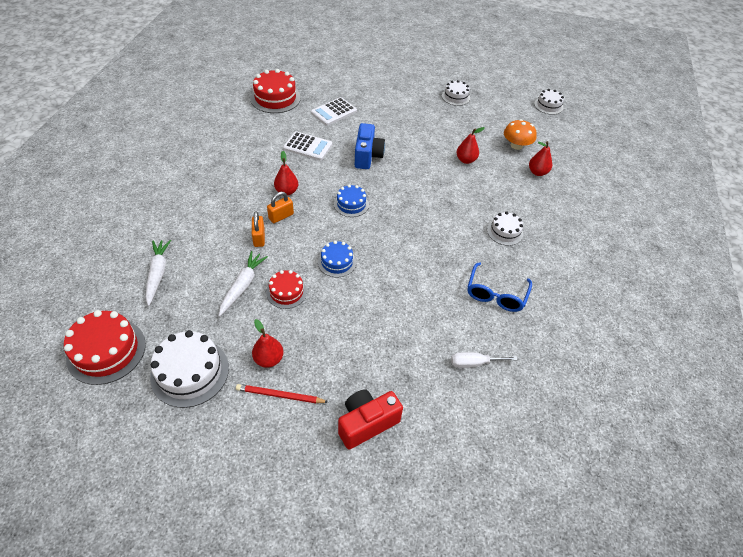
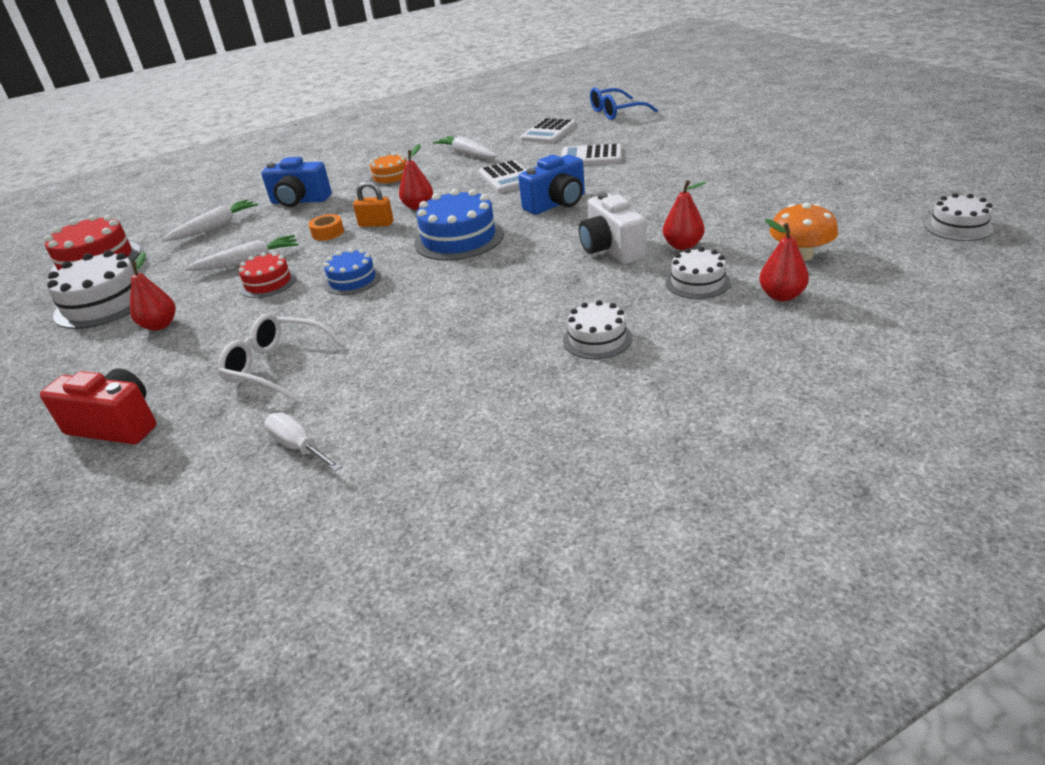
camera: 55 degrees right, 15 degrees down
red pencil [236,384,328,403] -> none
red cake [250,69,301,113] -> white calculator [521,118,576,143]
orange padlock [252,212,265,247] -> orange tape [308,214,344,241]
blue cake [334,184,369,217] -> blue cake [414,189,504,261], size x1.68
white cake [442,80,470,106] -> white cake moved to [666,247,731,299]
blue glasses [467,262,532,312] -> blue glasses moved to [590,87,658,120]
none -> white glasses [218,313,345,400]
none -> blue camera [261,157,332,207]
none -> orange cake [369,153,407,186]
none -> white carrot [433,136,498,158]
none -> white camera [579,192,646,264]

